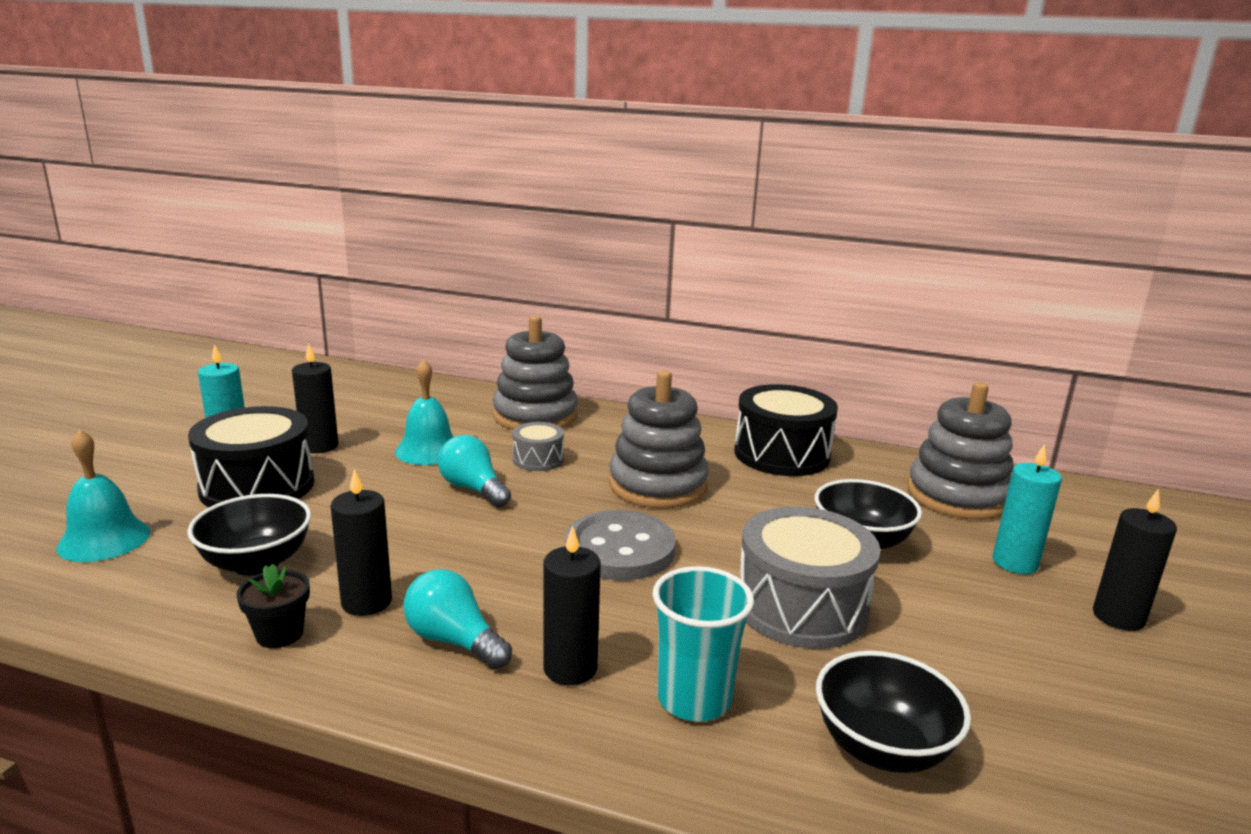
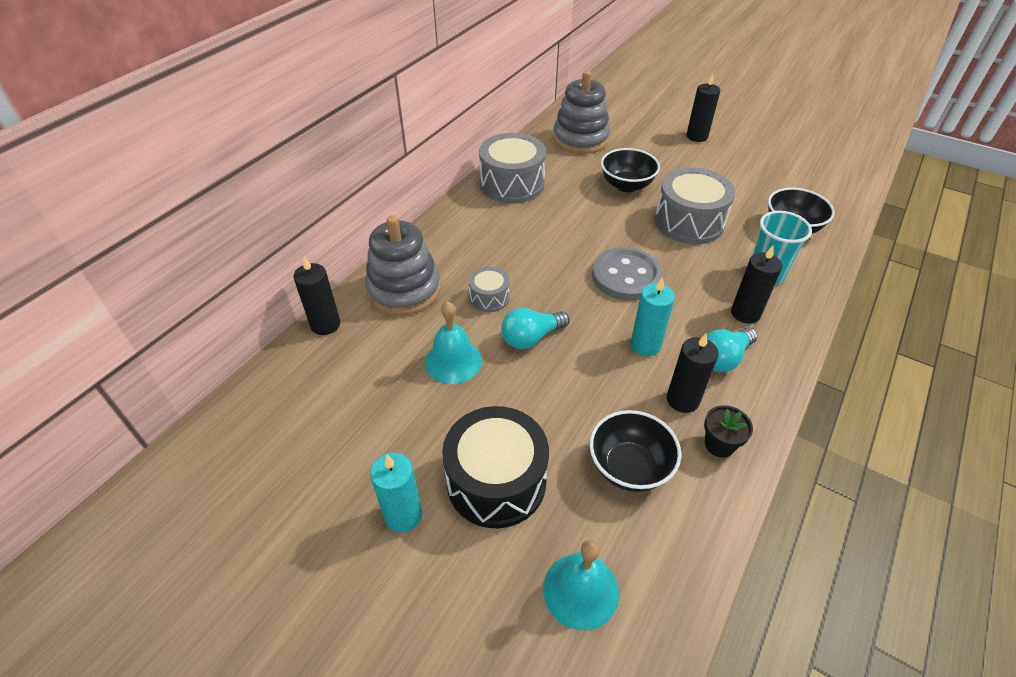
camera: 75 degrees left, 25 degrees up
black candle [292,343,338,453] -> black candle moved to [293,257,340,335]
grey stacking toy [609,370,709,509] -> none
black drum [734,384,838,476] -> grey drum [479,133,546,204]
turquoise candle [993,444,1062,574] -> turquoise candle moved to [630,277,675,356]

